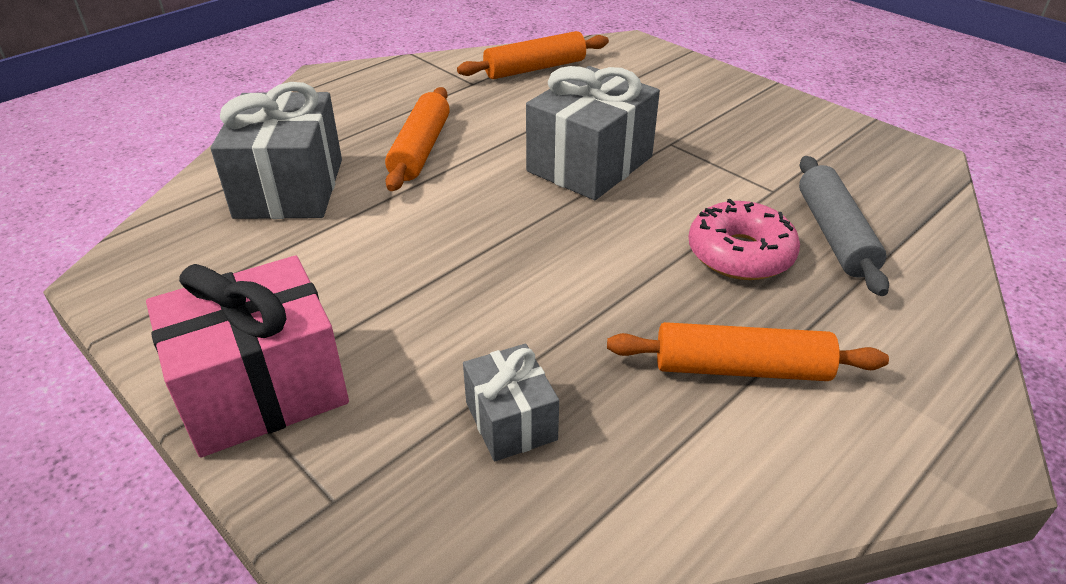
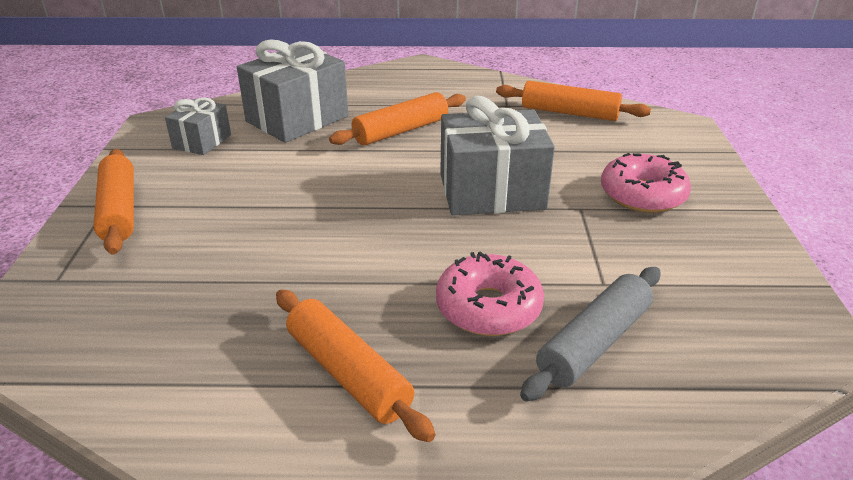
camera: 45 degrees right, 5 degrees down
pink gift [146,256,349,457] -> orange rolling pin [94,149,134,254]
grey gift [463,344,559,461] -> grey gift moved to [165,97,231,155]
none -> pink donut [601,153,691,213]

